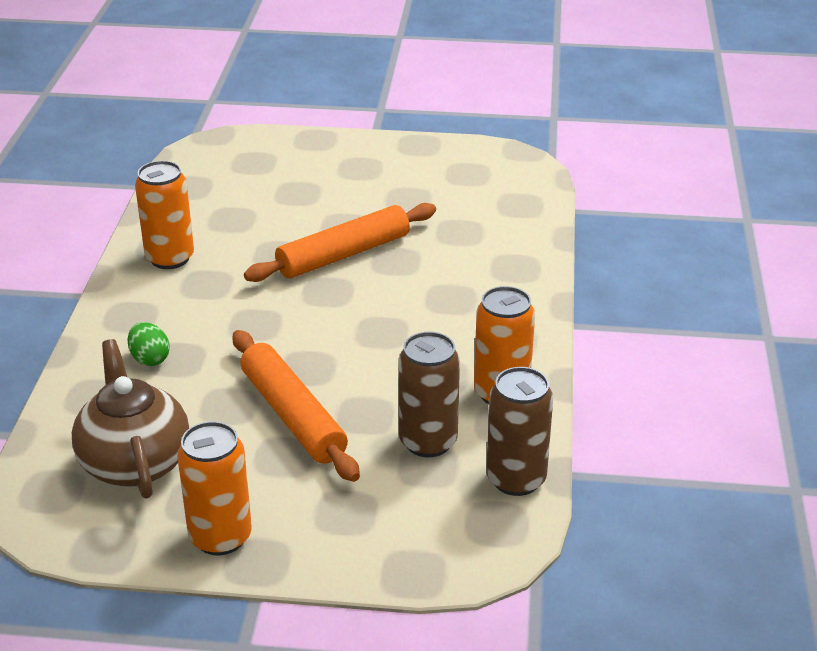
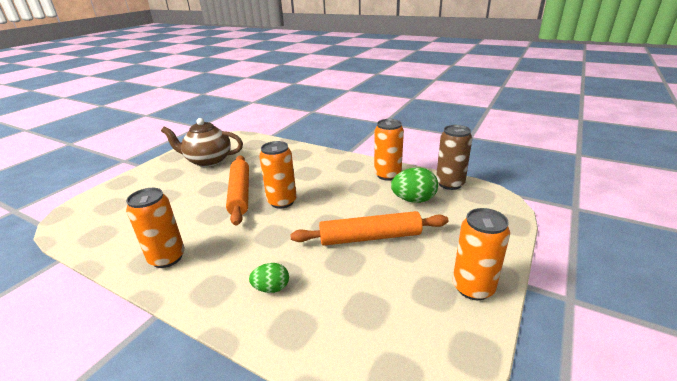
camera: 65 degrees left, 5 degrees down
brown teapot [72,339,189,498] -> brown teapot moved to [161,118,243,167]
brown can [399,332,460,457] -> green egg [391,167,438,203]
none -> orange can [259,141,297,209]

